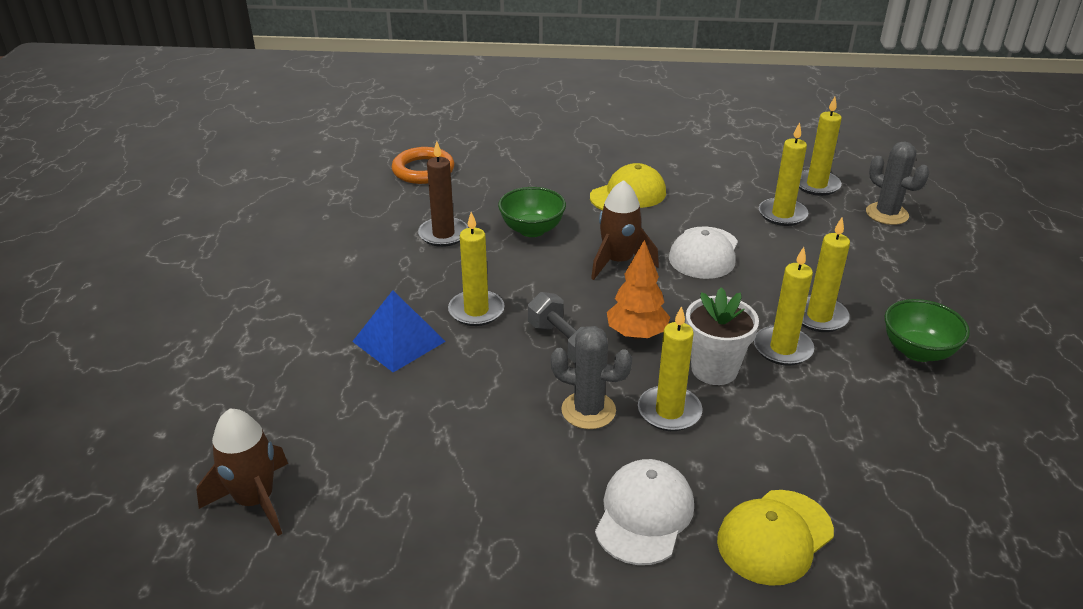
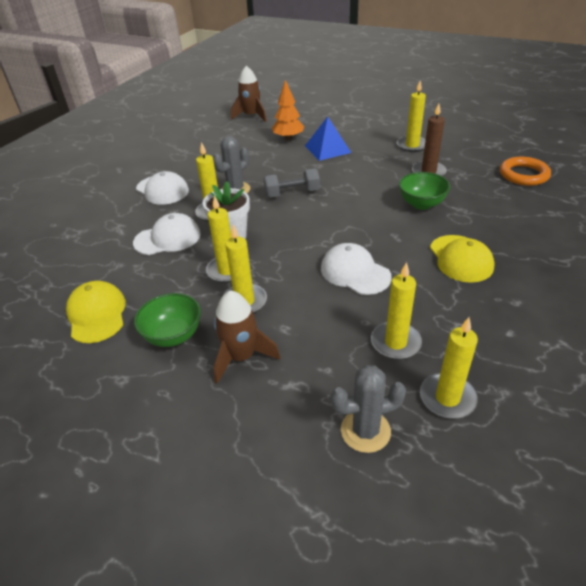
camera: 115 degrees right, 5 degrees up
yellow candle [448,212,505,326] -> yellow candle moved to [397,81,426,152]
brown rocket [591,180,659,280] -> brown rocket moved to [213,290,280,384]
orange tree [607,240,670,339] -> orange tree moved to [272,80,304,140]
yellow cap [717,490,834,586] -> yellow cap moved to [66,281,126,343]
none -> white cap [133,213,201,255]

